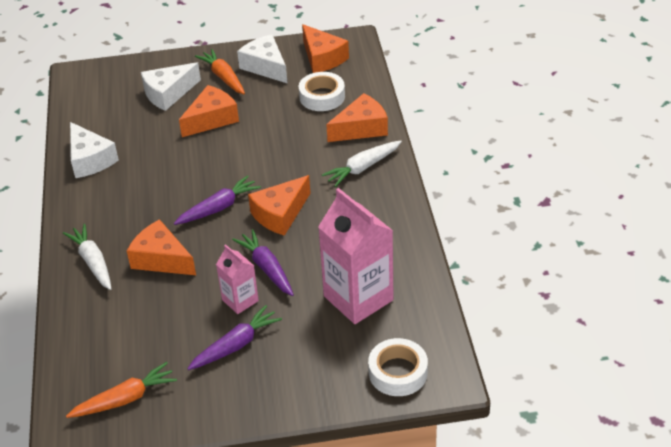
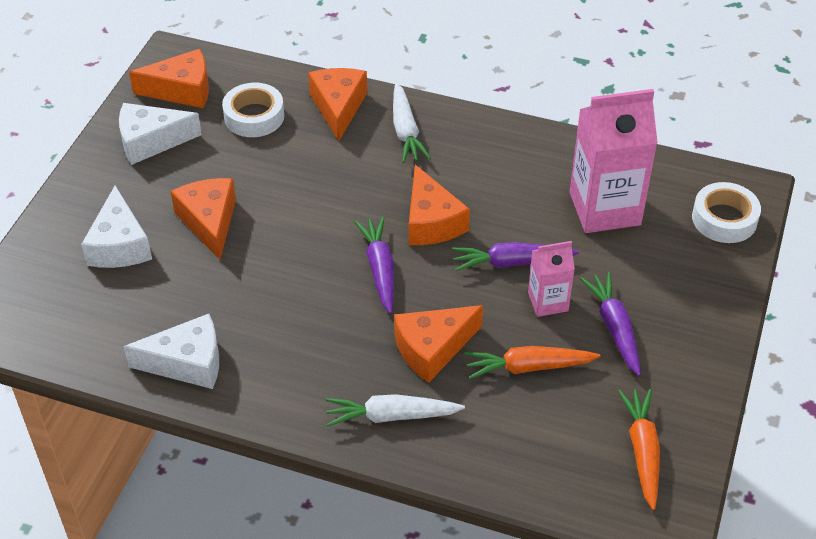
camera: 65 degrees left, 5 degrees up
orange carrot [195,49,245,94] -> orange carrot moved to [465,346,601,379]

